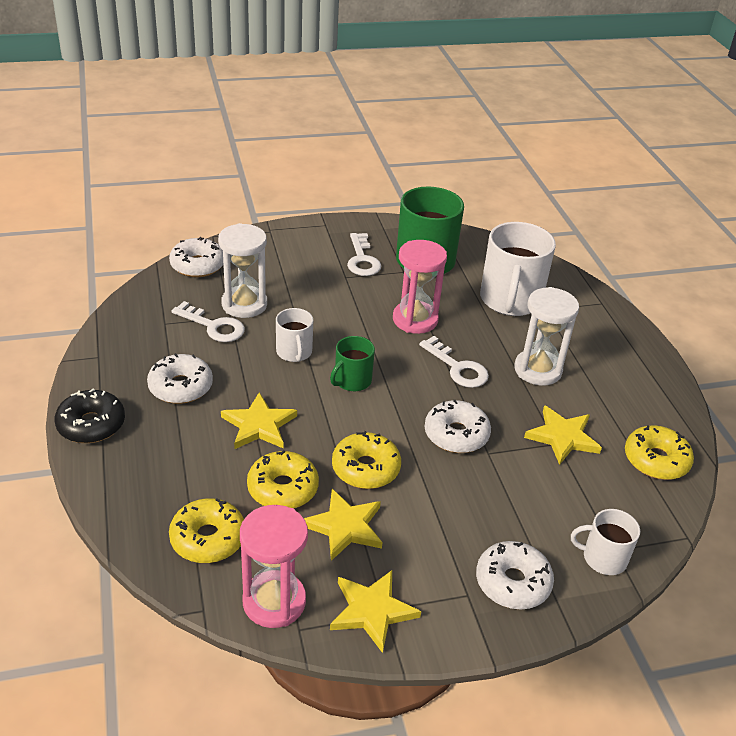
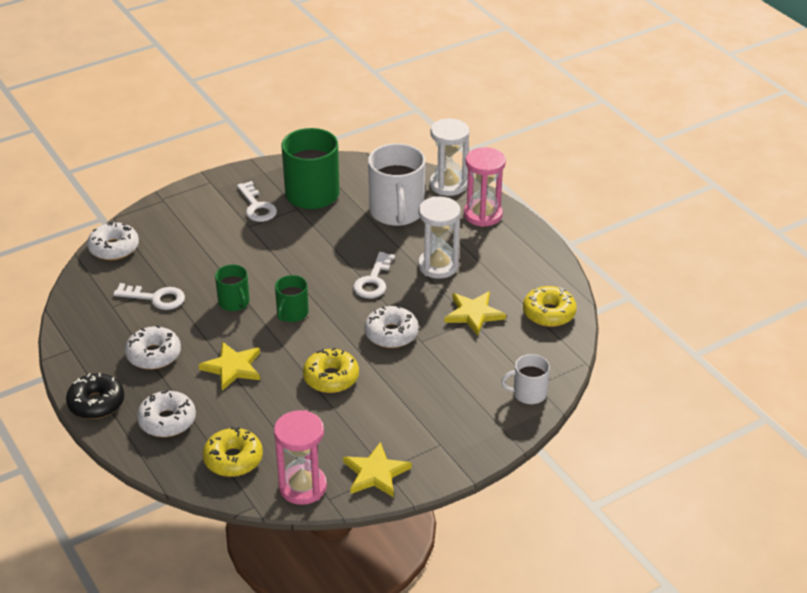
camera: 15 degrees left, 0 degrees up
white hourglass [218,223,267,318] -> white hourglass moved to [430,118,470,196]
yellow donut [247,450,319,508] -> none
white mug [276,308,313,362] -> green mug [215,264,250,311]
yellow star [304,489,383,561] -> none
pink hourglass [393,240,447,334] -> pink hourglass moved to [464,147,506,227]
white key [419,336,489,388] -> white key turned 75 degrees clockwise [353,252,395,298]
white donut [476,541,554,609] -> white donut moved to [137,390,196,437]

